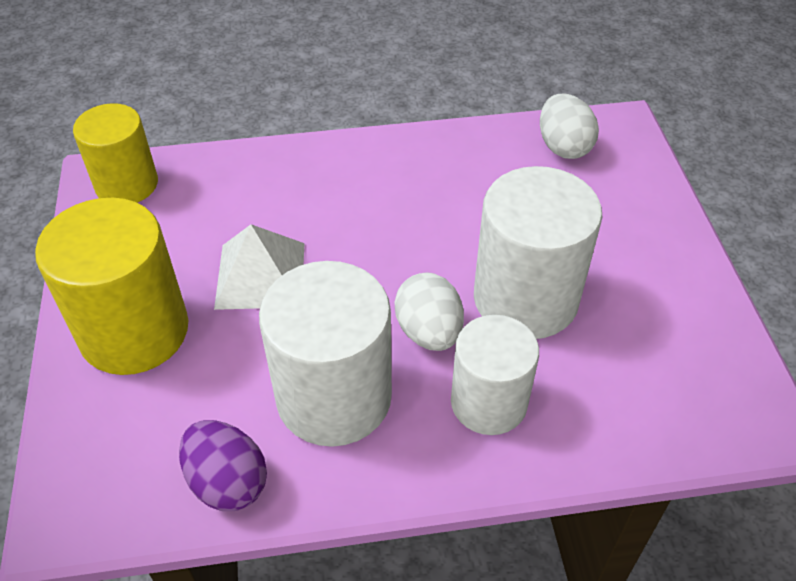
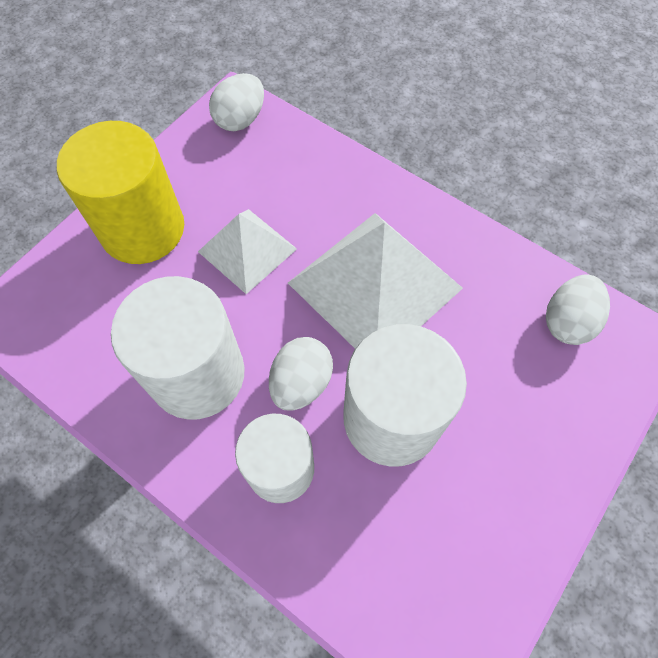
camera: 45 degrees right, 15 degrees up
yellow cylinder [73,103,158,203] -> white egg [209,73,264,131]
purple egg [179,420,267,511] -> none
none -> white pyramid [288,213,463,349]

